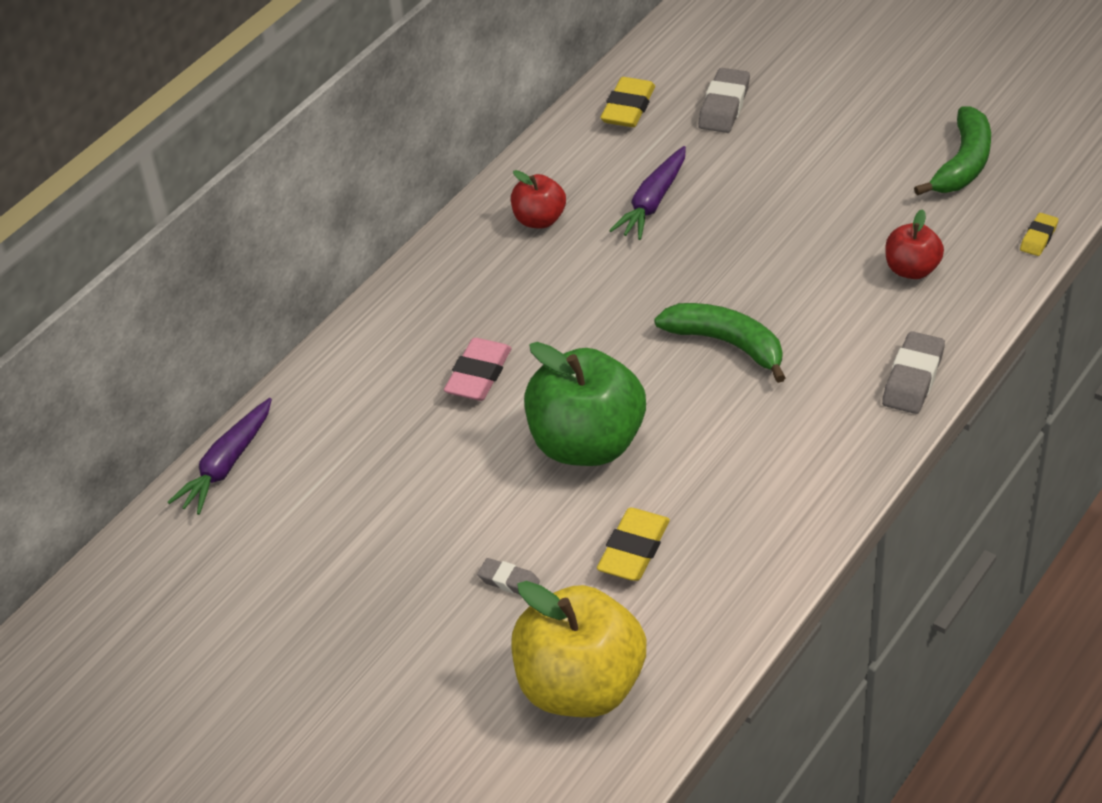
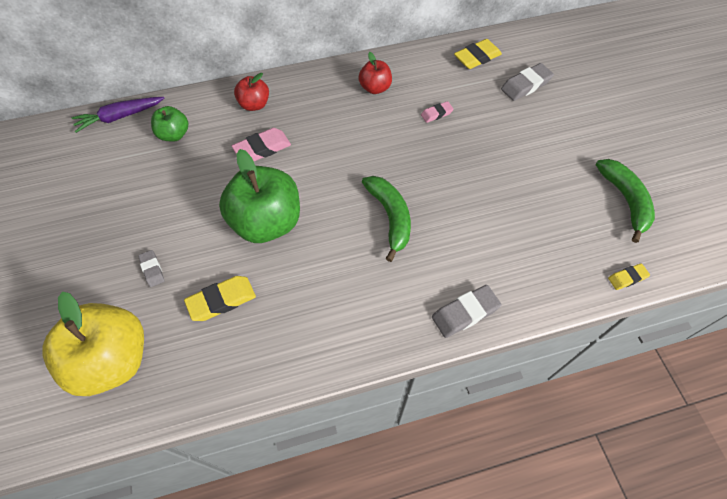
camera: 35 degrees right, 15 degrees up
purple carrot [609,146,686,240] -> pink eraser [421,101,454,123]
red apple [885,209,944,279] -> red apple moved to [234,73,269,111]
green banana [914,106,991,196] -> green banana turned 75 degrees counterclockwise [596,159,655,243]
none -> green apple [151,106,188,142]

